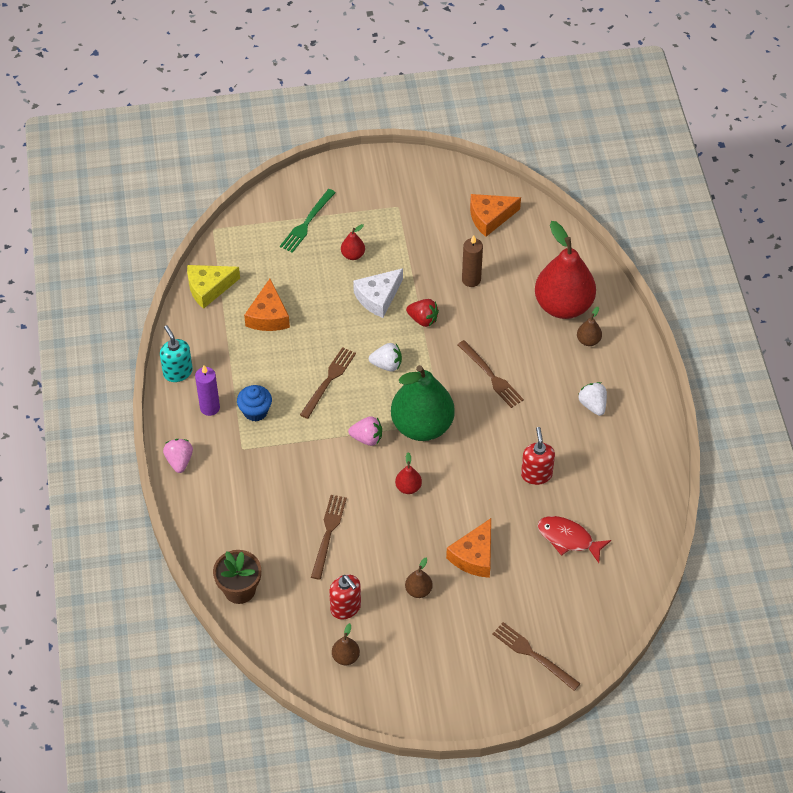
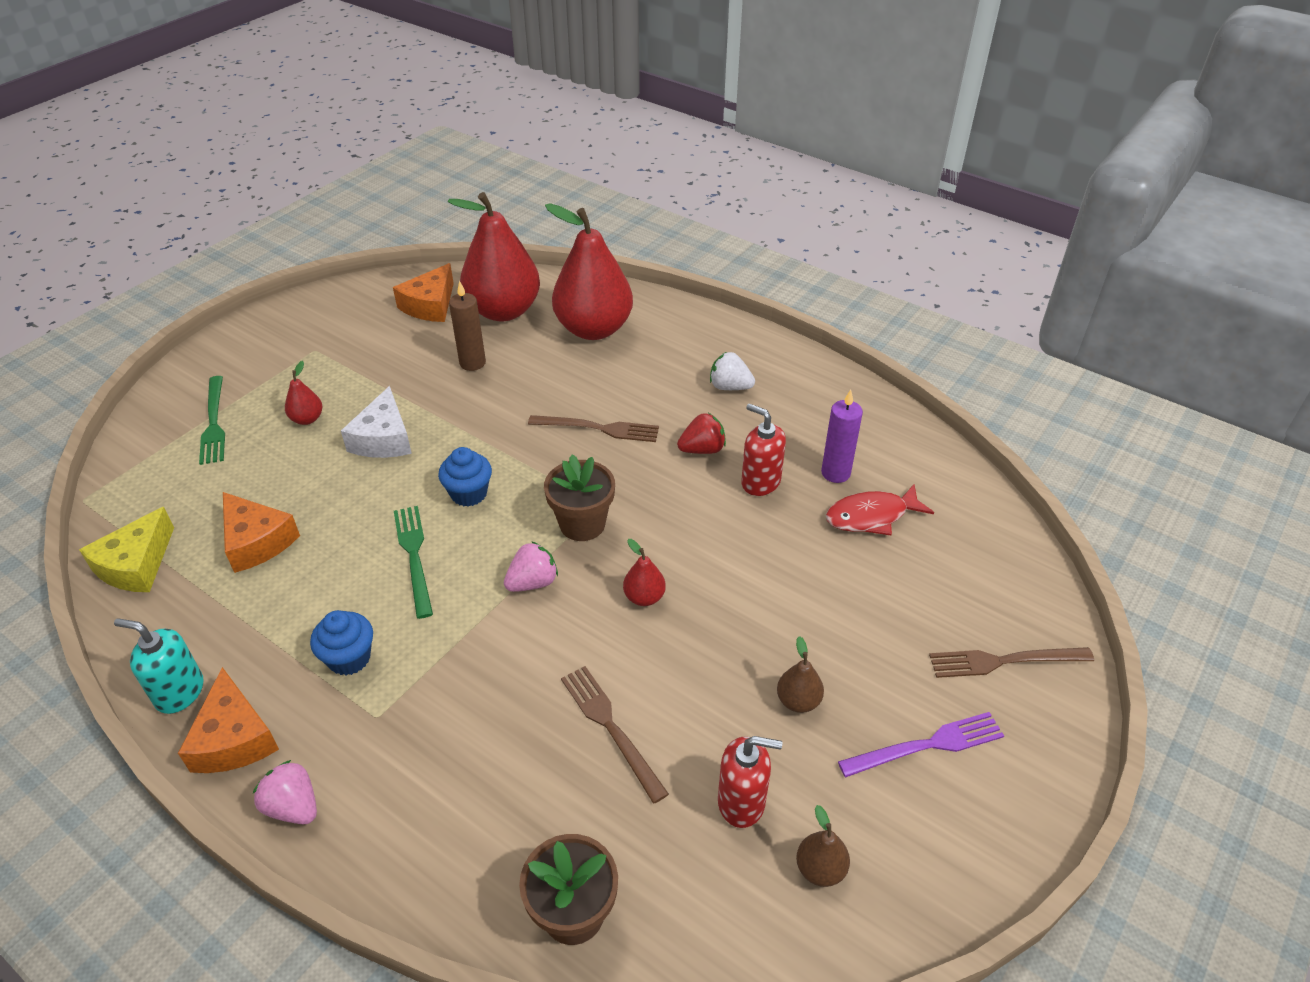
camera: 45 degrees left, 10 degrees down
purple candle [195,365,220,416] -> purple candle moved to [821,390,863,483]
brown fork [300,347,356,419] -> green fork [394,506,433,619]
white strawberry [369,343,402,372] -> blue cupcake [438,447,492,507]
green pear [391,365,455,441] -> brown flower pot [544,454,615,541]
red strawberry [406,299,439,327] -> red strawberry moved to [677,413,726,454]
orange cheese [446,518,491,578] -> orange cheese moved to [178,667,279,773]
brown pear [577,307,602,346] -> none
none -> red pear [448,192,540,321]
none -> purple fork [838,712,1004,778]

